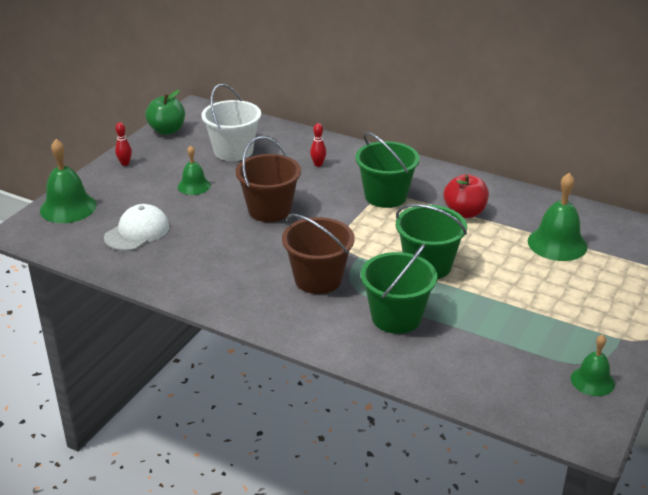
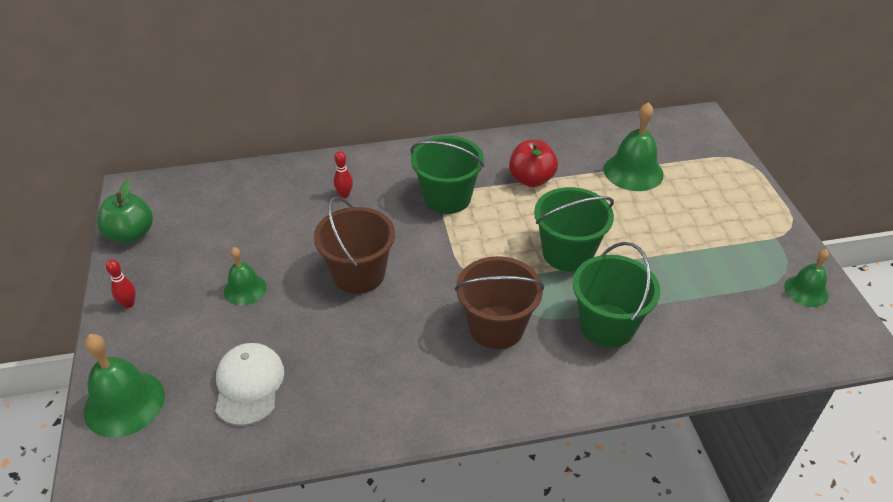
camera: 40 degrees left, 10 degrees up
white bucket [201,84,261,161] -> none

